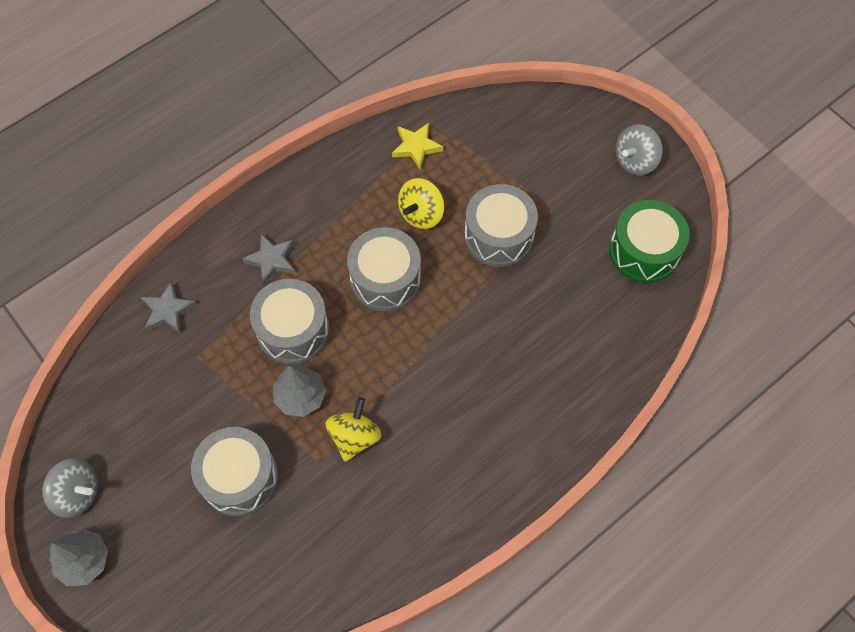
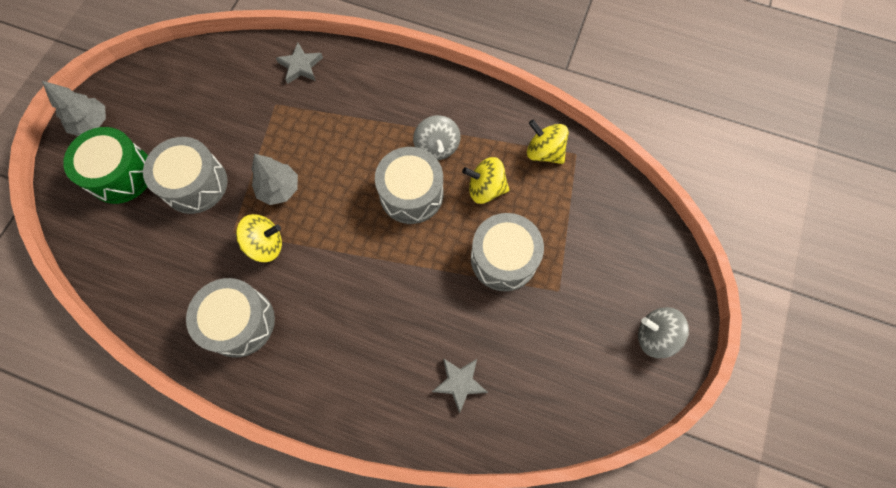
camera: 60 degrees right, 5 degrees up
grey spinning top [42,458,98,518] -> grey spinning top moved to [413,115,461,160]
grey star [242,233,295,285] -> grey star moved to [432,358,488,413]
grey drum [250,279,329,364] -> grey drum moved to [186,278,275,358]
yellow star [392,123,443,169] -> yellow spinning top [527,119,569,164]
green drum [609,200,689,283] -> green drum moved to [63,127,148,204]

